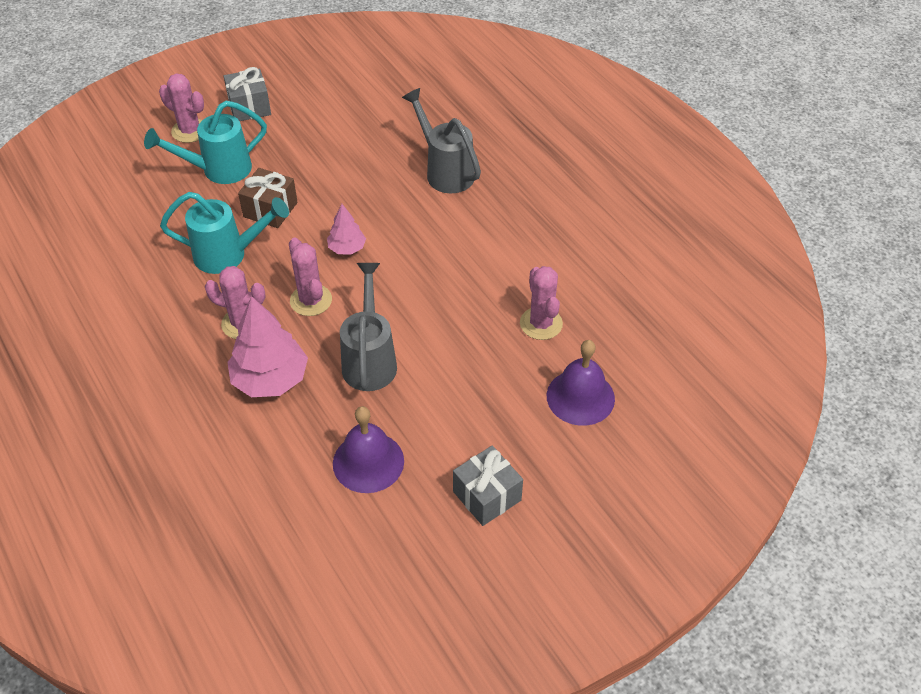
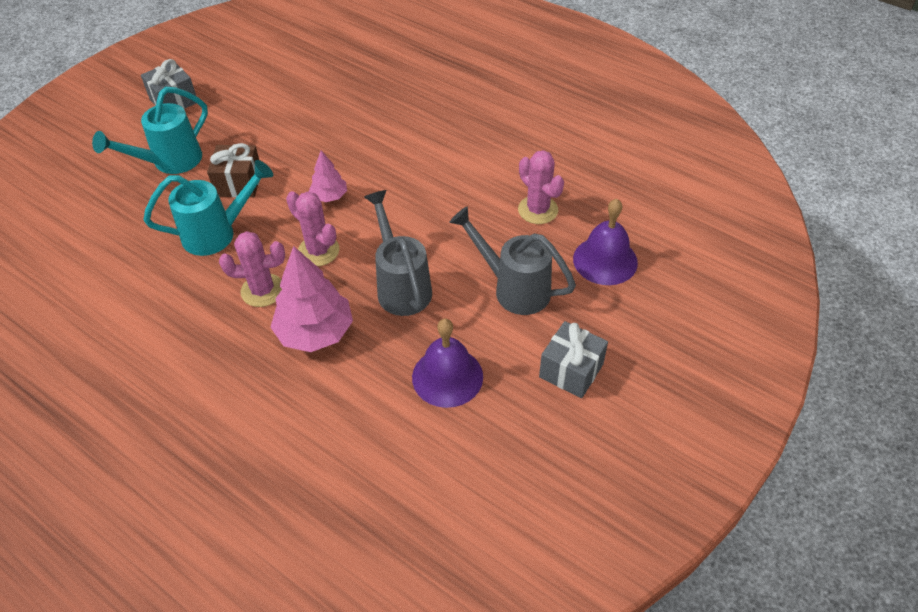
camera: 20 degrees left, 0 degrees up
pink cactus [159,73,204,143] -> none
grey watering can [402,88,481,193] -> grey watering can moved to [449,207,576,315]

